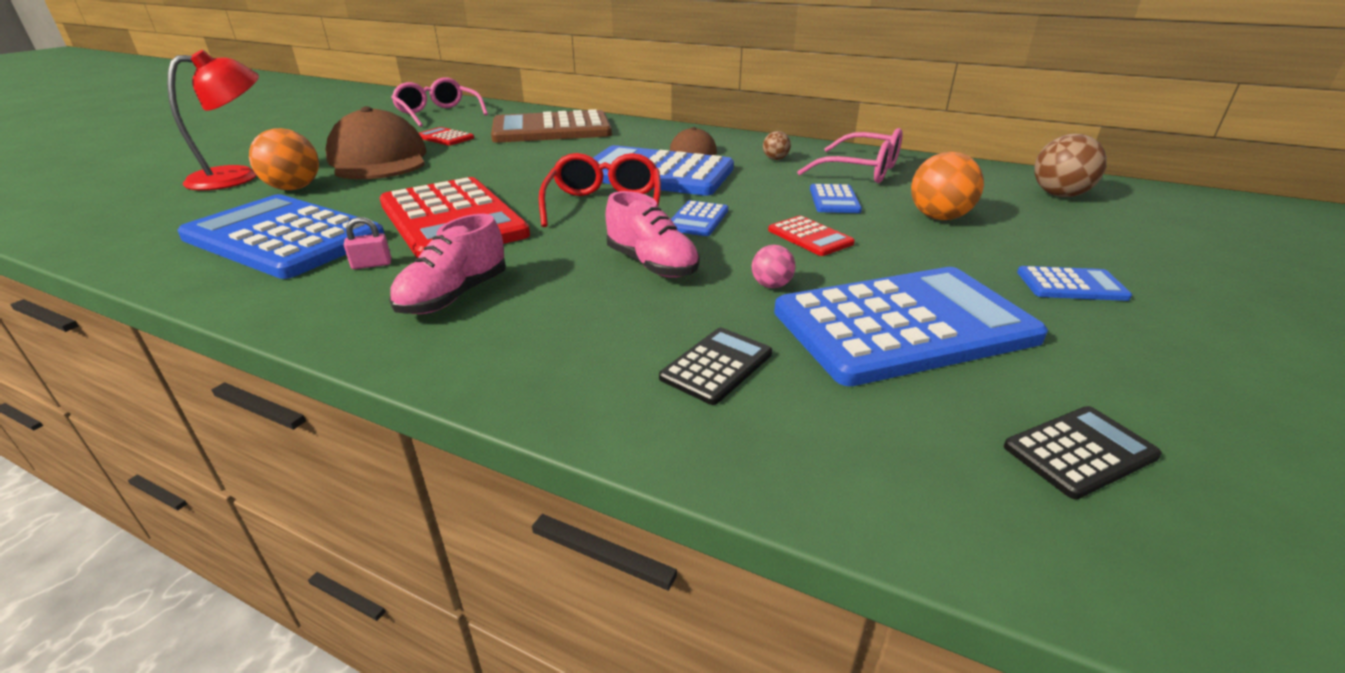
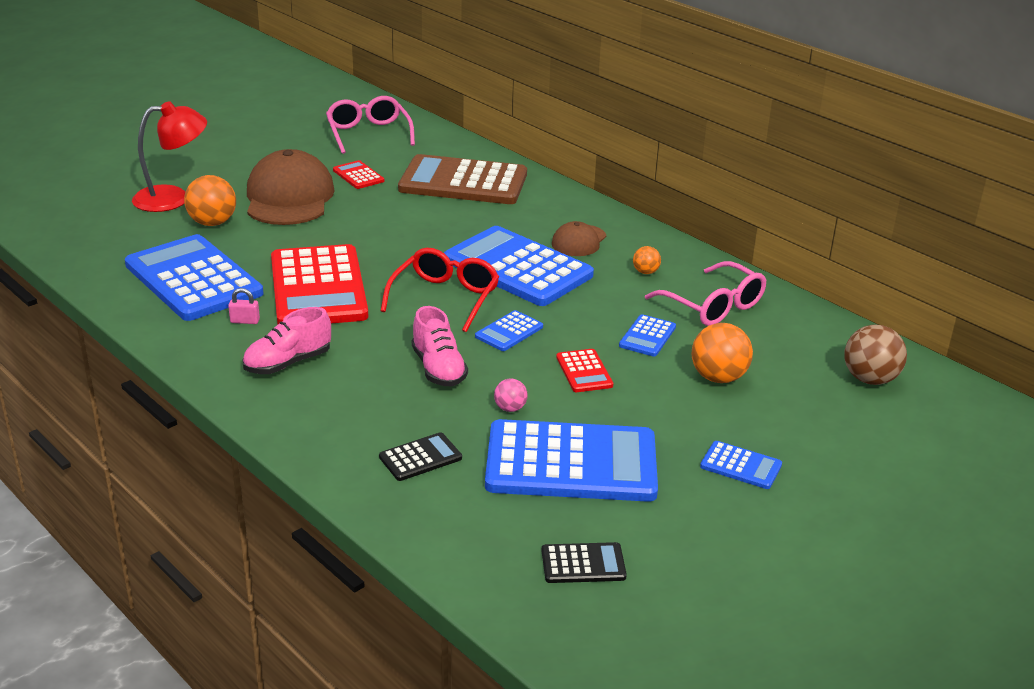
camera: 20 degrees right, 0 degrees up
brown ball [763,131,791,160] -> orange ball [633,246,661,274]

